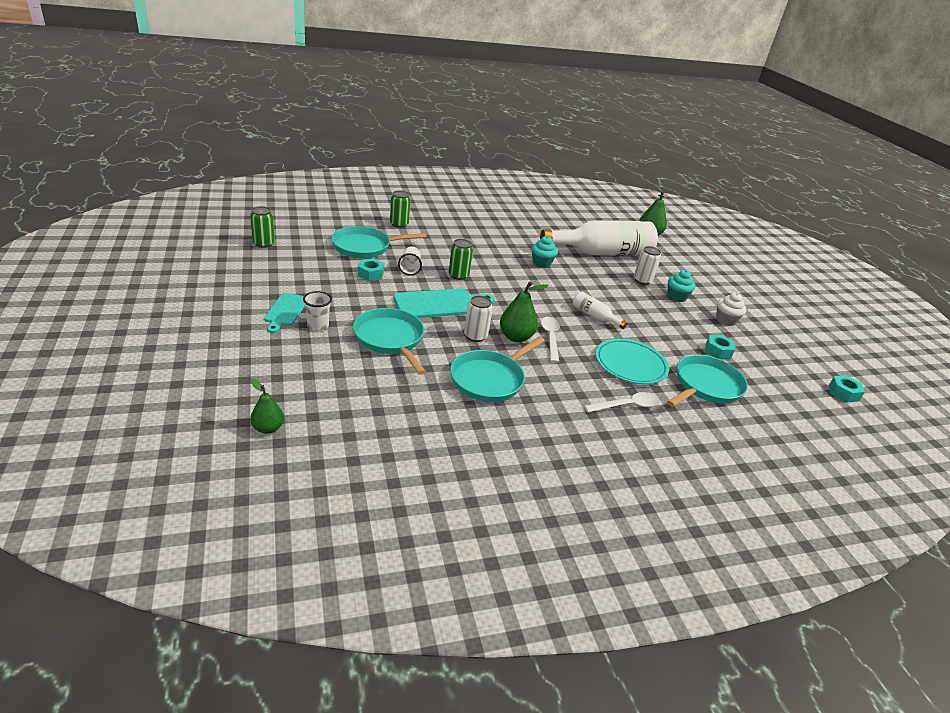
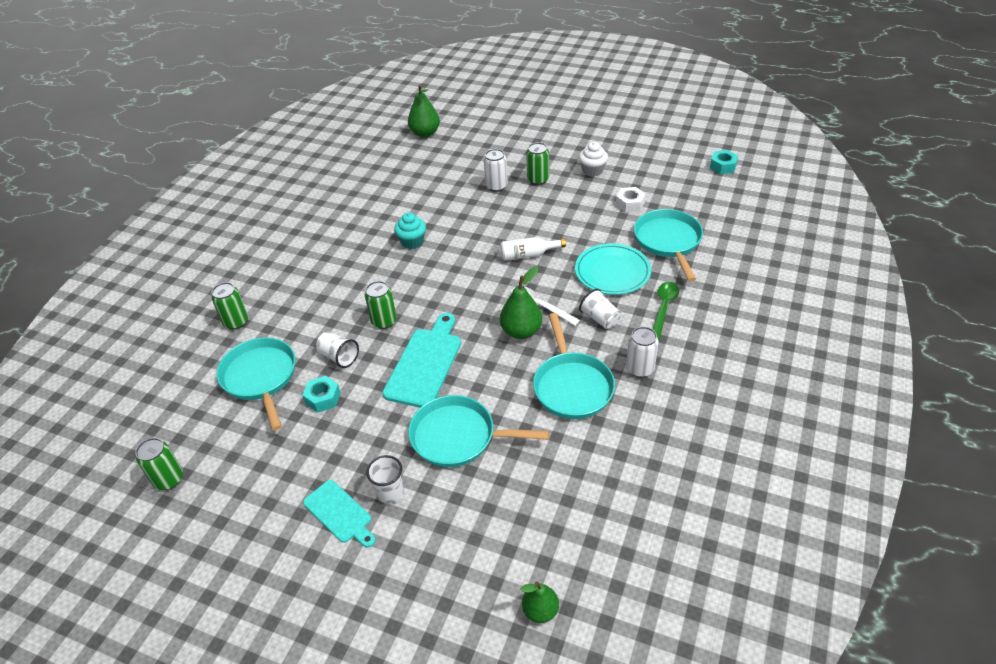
camera: 45 degrees left, 10 degrees up
turquoise pan [331,226,427,258] -> turquoise pan turned 135 degrees clockwise [216,337,295,431]
white can [464,295,493,342] -> white can moved to [626,327,659,377]
white bottle [540,220,658,256] -> none
white spoon [584,392,659,412] -> green spoon [653,282,679,340]
turquoise cupcake [667,270,696,302] -> green can [526,142,549,185]
turquoise nut [705,335,735,359] -> white nut [616,187,645,213]
none -> white cup [579,289,621,329]

